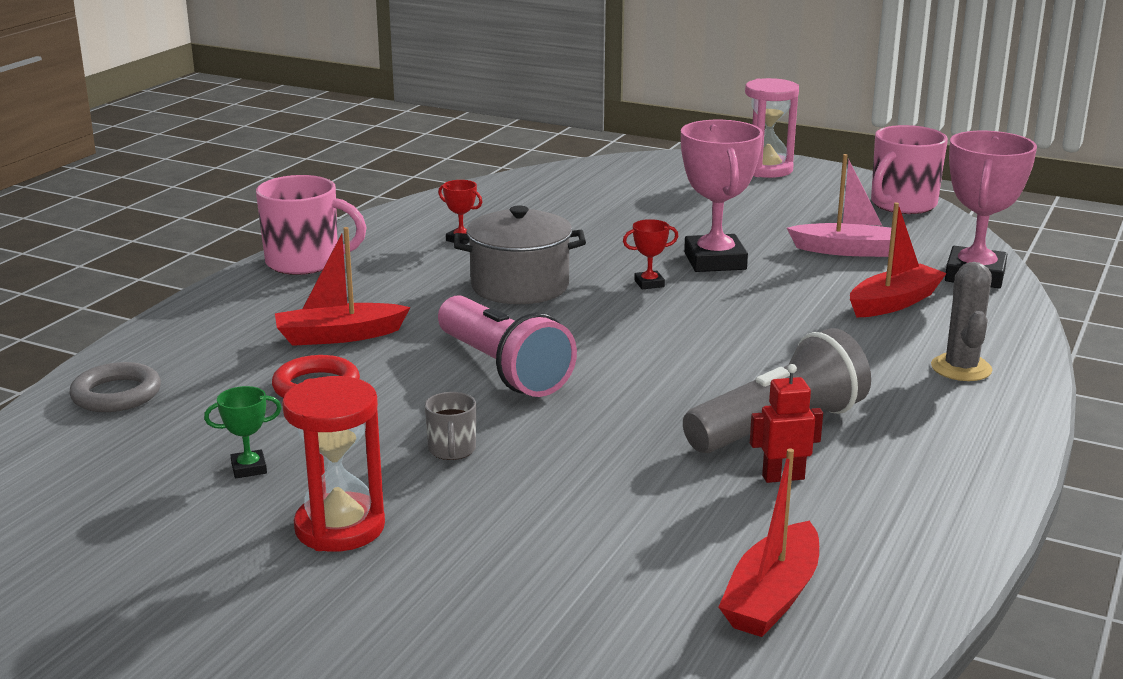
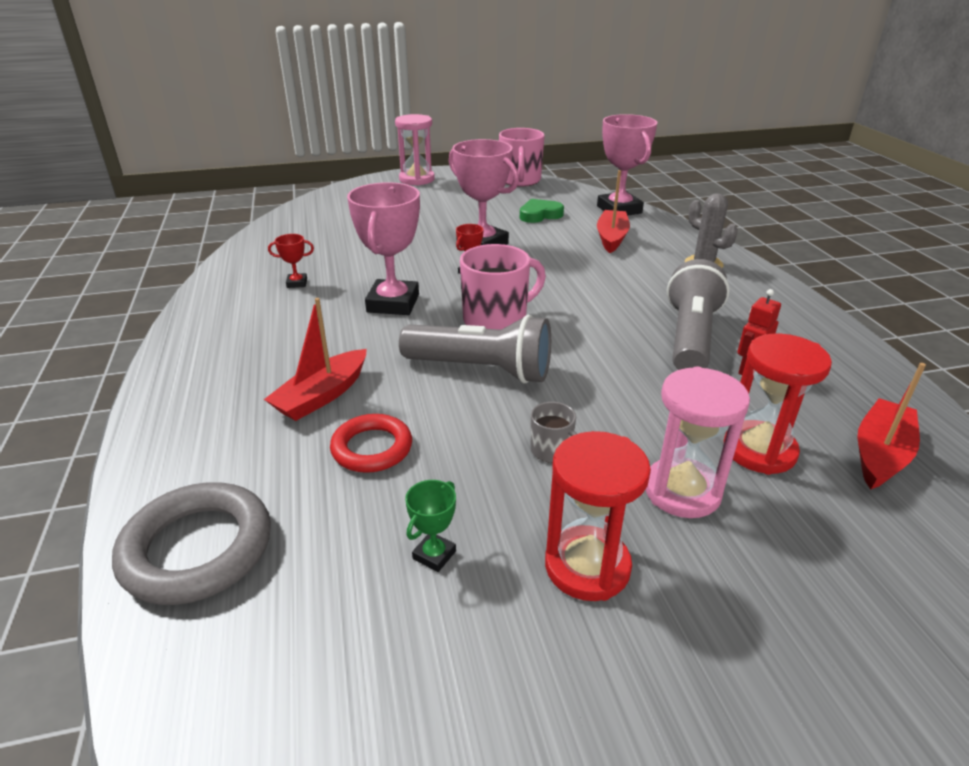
camera: 40 degrees left, 10 degrees up
grey ring [70,362,161,412] -> grey ring [112,482,271,605], size x1.53
pink mug [256,175,367,275] -> pink mug moved to [460,244,546,330]
pink flashlight [438,295,577,397] -> grey flashlight [399,315,551,384]
grey pot [454,206,586,304] -> pink trophy [347,182,420,315]
red boat [719,448,819,637] -> red boat turned 135 degrees counterclockwise [857,363,926,490]
pink boat [787,154,891,257] -> green heart [520,199,564,223]
none -> pink hourglass [645,366,750,518]
none -> red hourglass [724,334,832,475]

